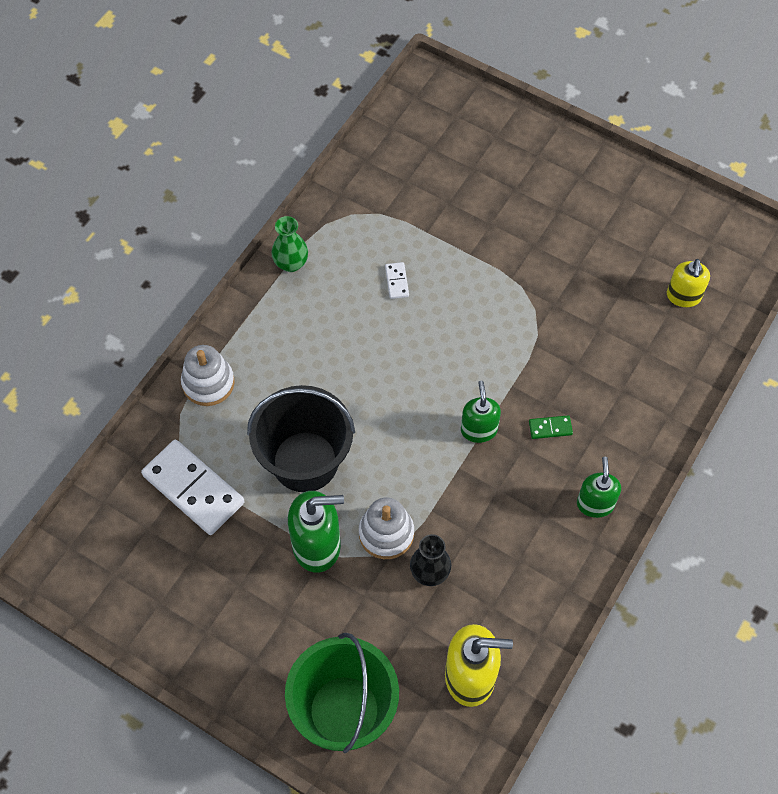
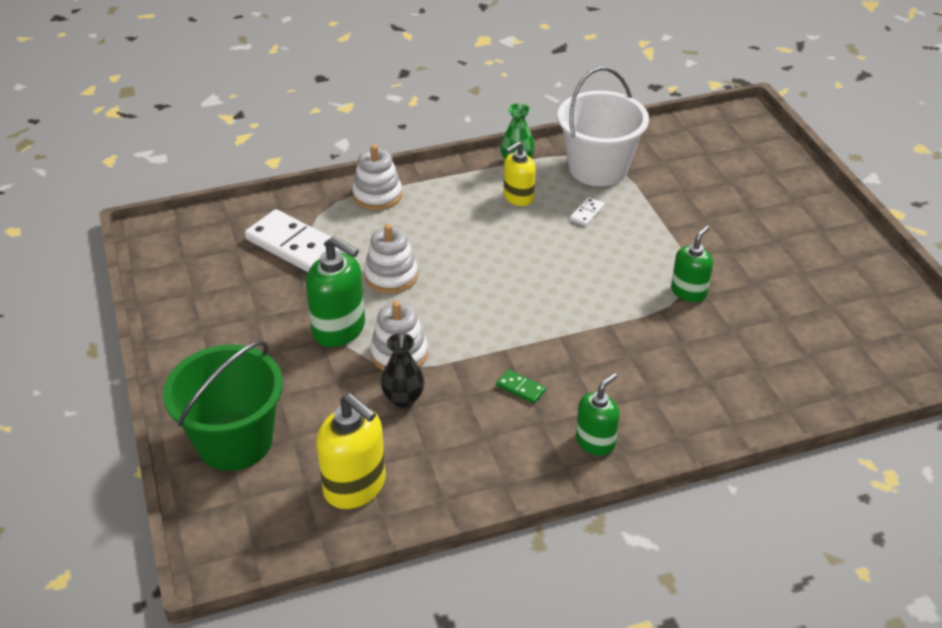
camera: 40 degrees right, 20 degrees down
white domino [141,440,245,535] -> white domino turned 45 degrees counterclockwise [245,209,344,272]
black bucket [247,385,355,492] -> white stacking toy [364,224,418,294]
green soap dispenser [461,381,501,443] -> green soap dispenser moved to [671,226,713,302]
green domino [529,415,573,439] -> green domino moved to [496,369,546,404]
yellow soap dispenser [667,259,710,307] -> yellow soap dispenser moved to [503,142,536,206]
none -> white bucket [558,67,649,186]

